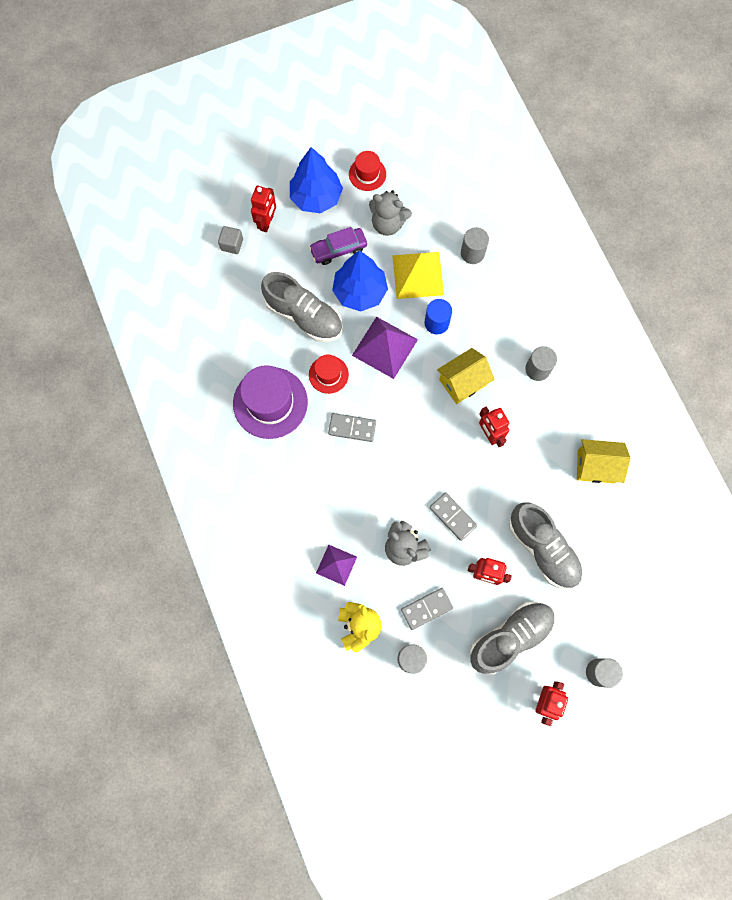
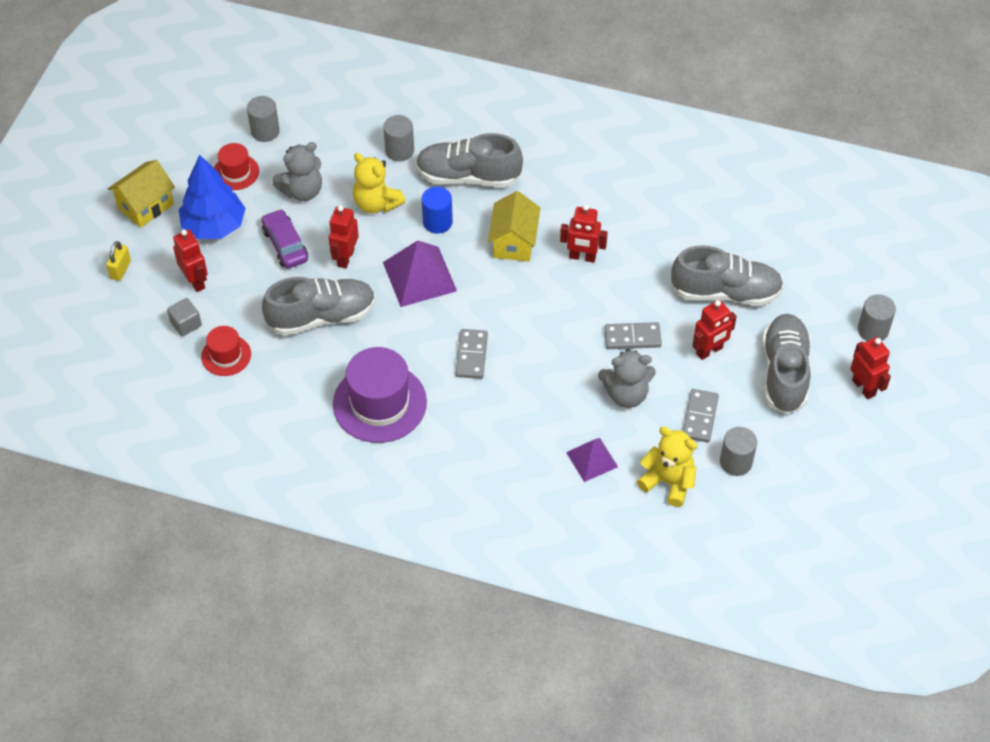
camera: 50 degrees left, 20 degrees down
purple car [309,227,367,265] -> purple car turned 135 degrees clockwise [261,209,308,269]
red hat [309,354,349,394] -> red hat moved to [201,326,251,376]
grey domino [328,413,376,442] -> grey domino turned 45 degrees counterclockwise [456,329,488,379]
blue tree [332,250,388,312] -> red robot [329,205,359,269]
yellow pyramid [392,252,444,299] -> yellow teddy bear [353,153,405,213]
grey cylinder [525,346,557,381] -> grey cylinder moved to [247,96,280,142]
yellow house [577,439,631,484] -> yellow house moved to [108,160,175,228]
none -> yellow padlock [106,241,131,281]
none -> grey shoe [416,133,523,187]

